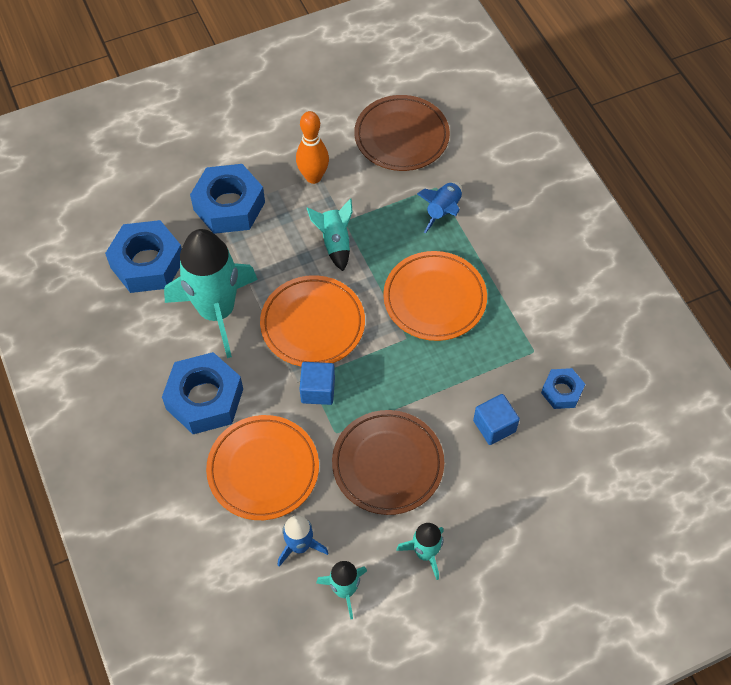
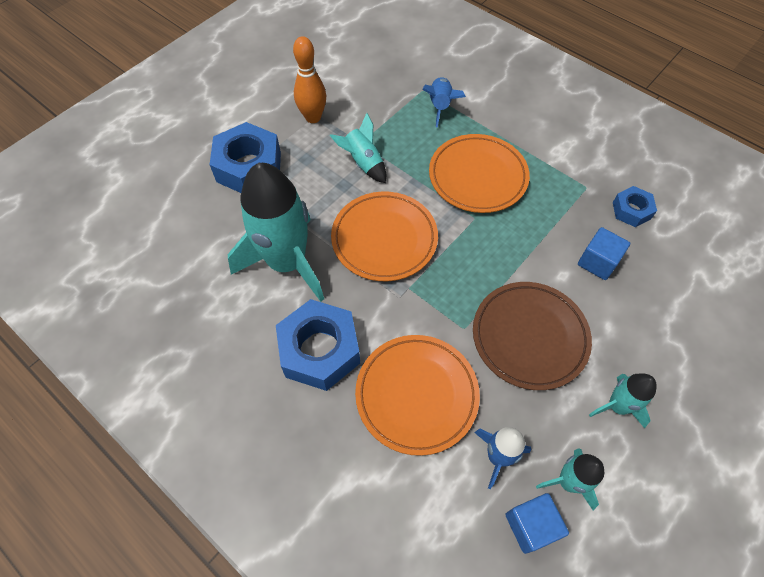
camera: 25 degrees left, 0 degrees up
blue nut [105,220,182,293] -> none
blue cube [299,362,335,405] -> blue cube moved to [505,493,569,554]
brown plate [354,95,450,171] -> none

